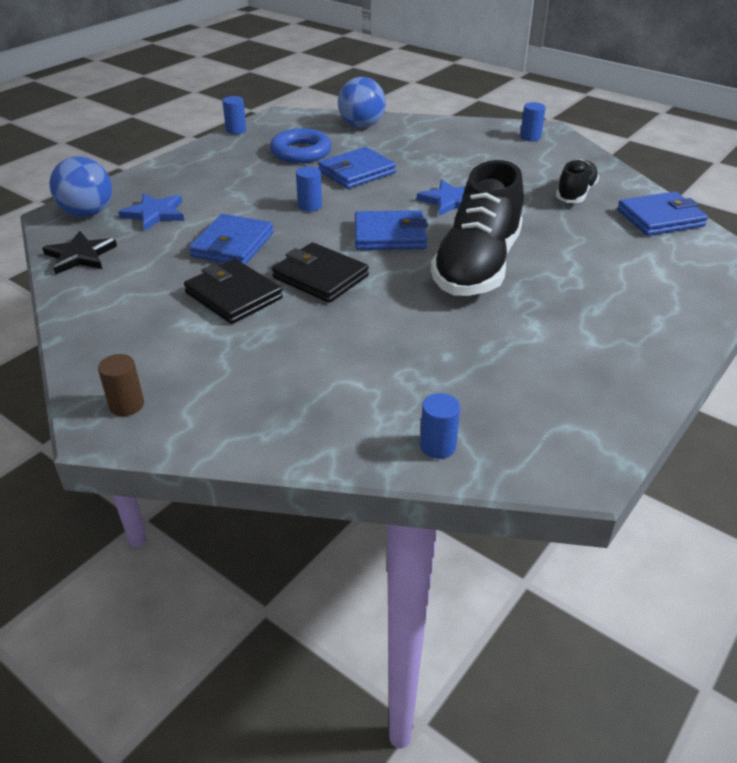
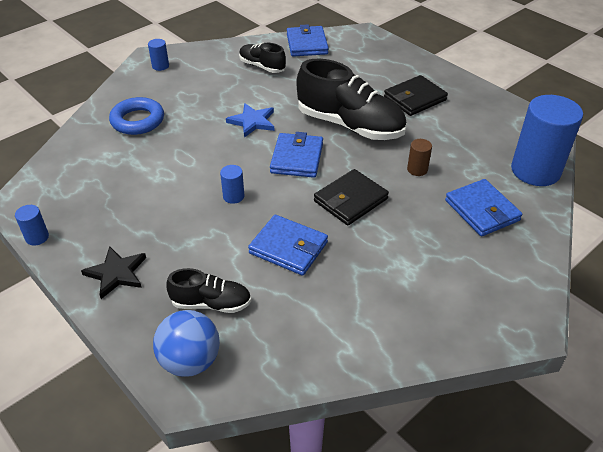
camera: 80 degrees left, 5 degrees up
black star [42,231,117,275] -> black star moved to [81,246,146,299]
brown cylinder [98,354,144,416] -> brown cylinder moved to [407,139,432,176]
blue star [118,193,184,231] -> black shoe [166,268,251,313]
black wallet [184,259,283,324] -> black wallet moved to [384,75,448,116]
blue ring [270,128,332,163] -> blue ring moved to [109,97,164,135]
blue wallet [318,147,396,189] -> blue wallet moved to [445,179,522,236]
blue ball [338,77,386,128] -> none
blue cylinder [420,393,460,459] -> blue cylinder [511,95,583,186], size x2.37

